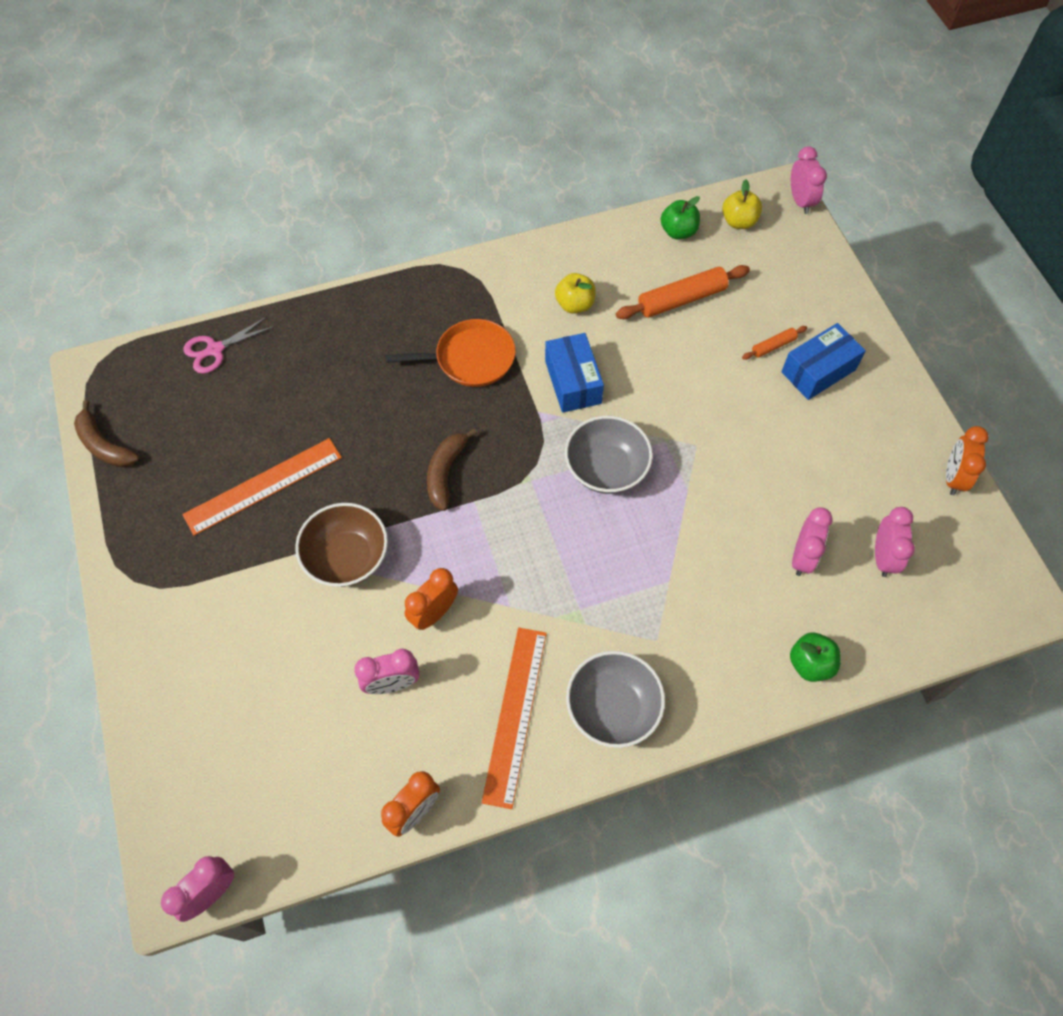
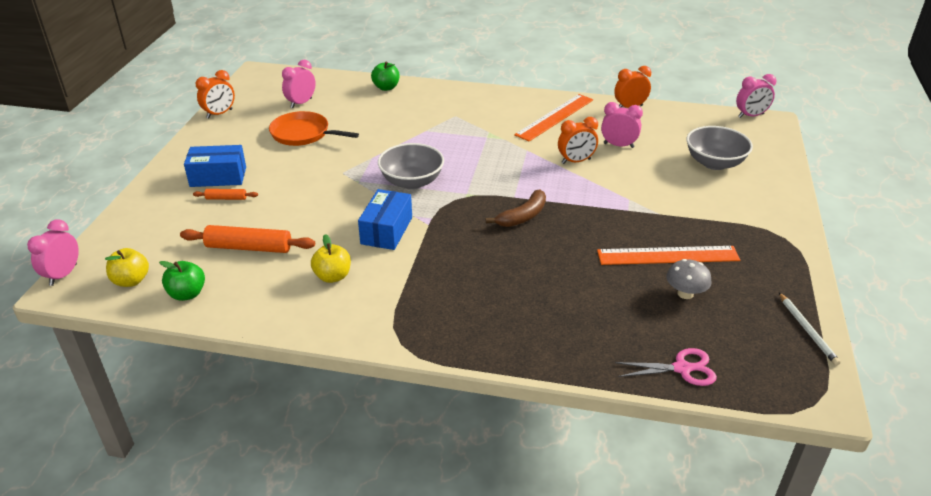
camera: 150 degrees left, 25 degrees down
brown banana [74,400,139,467] -> white pencil [779,292,841,366]
brown bowl [295,503,388,587] -> none
orange pan [385,319,516,387] -> orange pan moved to [269,111,359,146]
grey bowl [566,651,665,748] -> grey bowl moved to [687,126,753,170]
pink clock [792,508,833,576] -> none
none -> grey mushroom [666,259,712,299]

